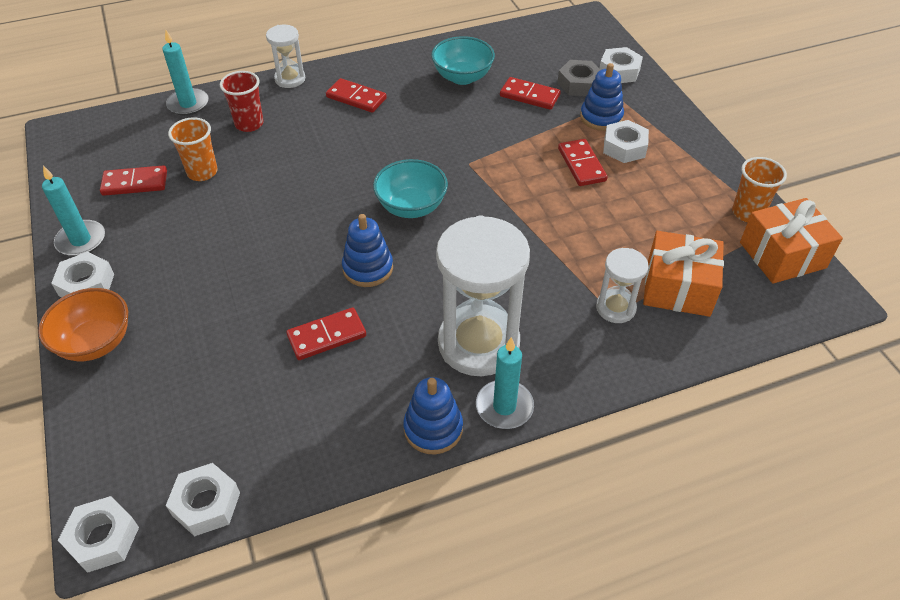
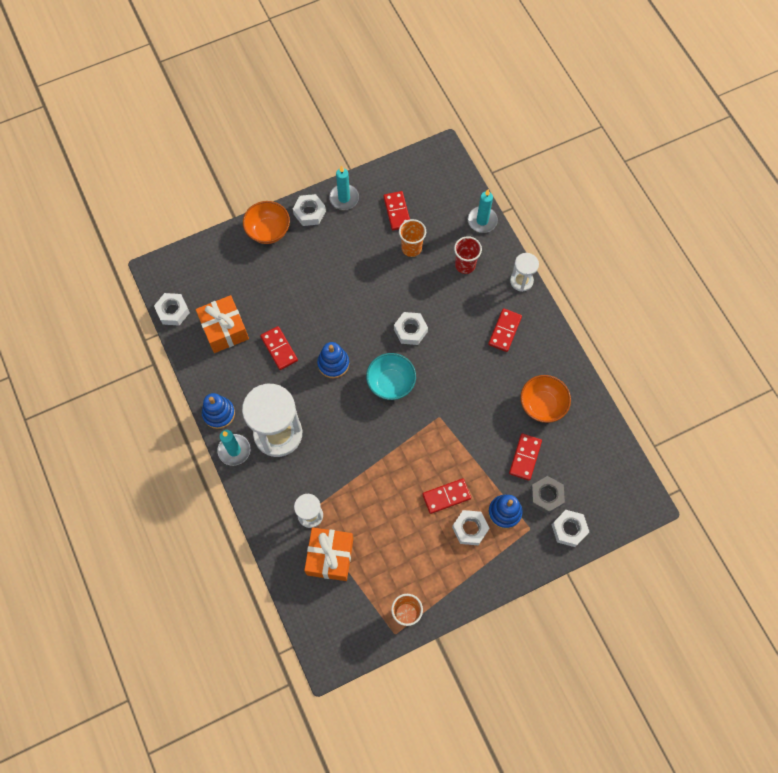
camera: 85 degrees right, 20 degrees up
white nut [58,496,139,573] -> white nut moved to [394,312,428,345]
turquoise bowl [431,36,495,85] -> orange bowl [520,375,571,423]
orange gift [740,198,843,284] -> orange gift moved to [196,295,249,353]

